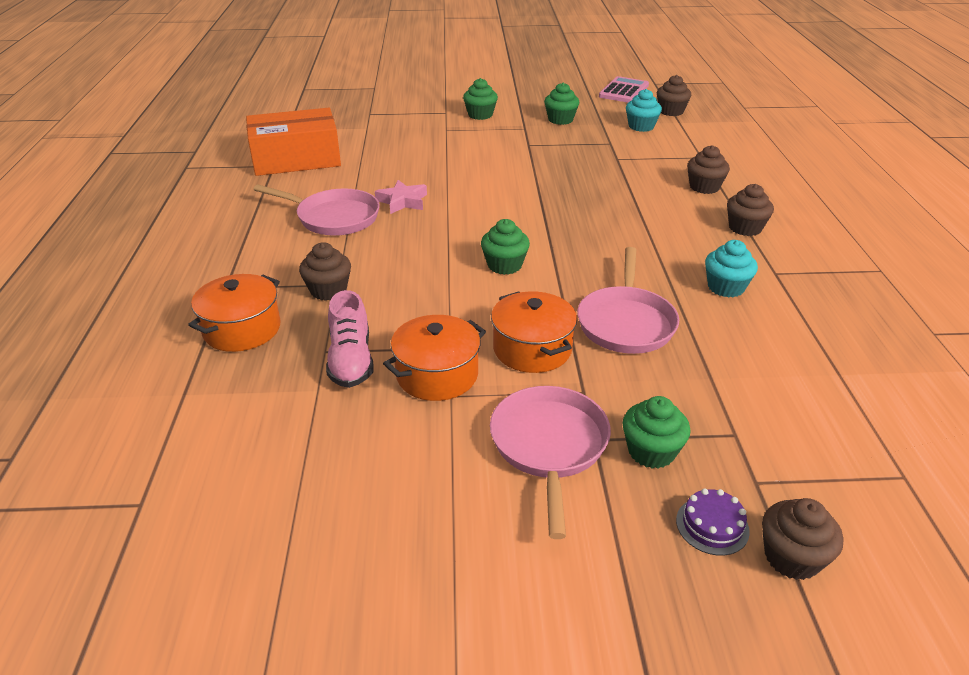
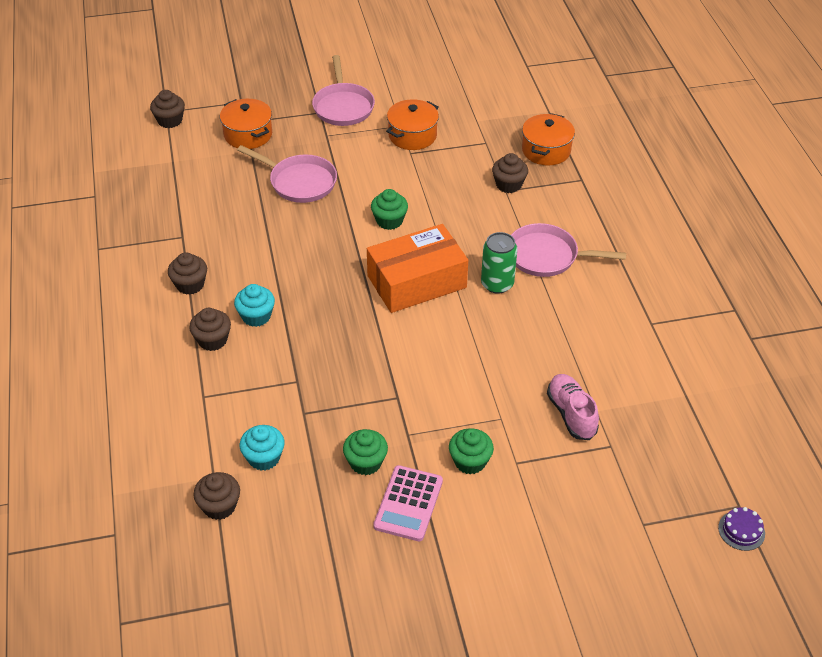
camera: 170 degrees right, 10 degrees up
orange box [246,108,341,176] -> orange box moved to [367,224,468,313]
pink shoe [326,290,374,388] -> pink shoe moved to [547,374,599,440]
pink star [375,180,427,214] -> green can [481,232,517,294]
orange pot [491,291,577,373] -> orange pot moved to [220,99,272,149]
pink pan [577,247,679,354] -> pink pan turned 120 degrees clockwise [237,145,337,203]
pink calculator [599,76,649,103] -> pink calculator moved to [373,465,443,541]
green cupcake [622,396,691,469] -> none
purple cake [676,488,750,556] -> purple cake moved to [718,507,765,551]
turquoise cupcake [705,240,758,298] -> turquoise cupcake moved to [234,284,275,327]
brown cupcake [762,498,843,580] -> brown cupcake moved to [150,90,185,128]

